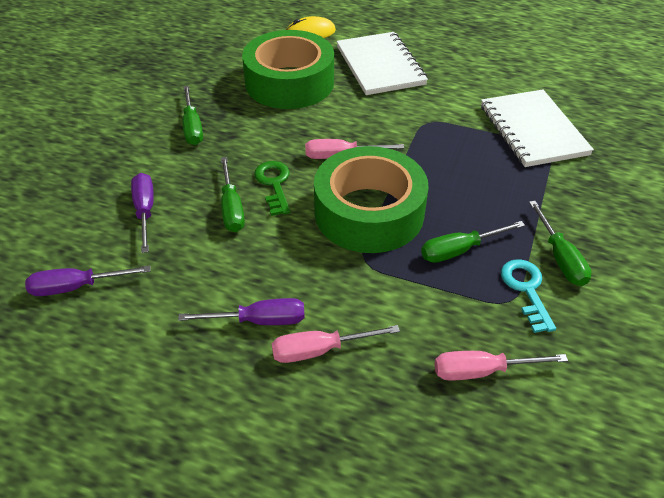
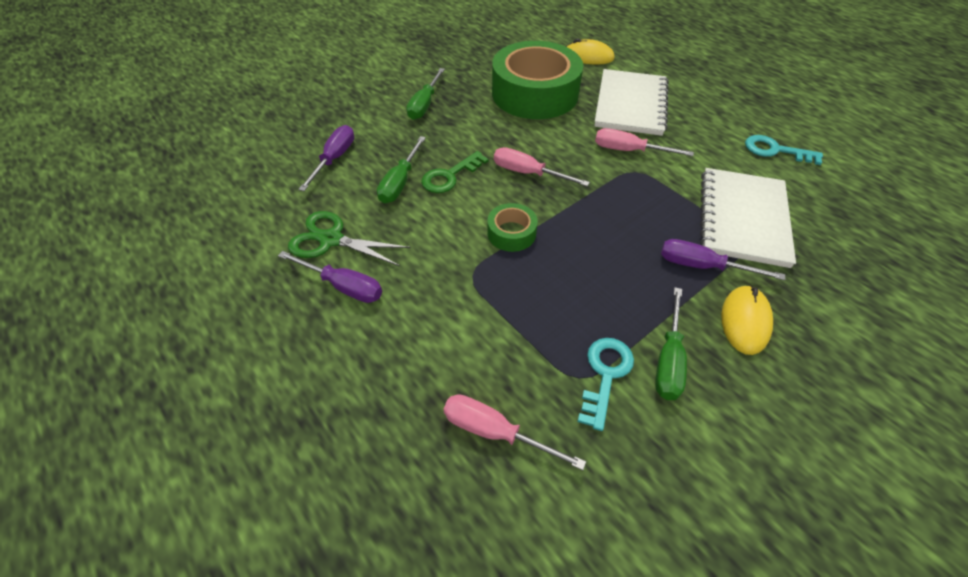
camera: 30 degrees right, 5 degrees up
purple screwdriver [25,266,150,296] -> purple screwdriver moved to [661,239,785,280]
green key [254,161,290,216] -> green key turned 150 degrees counterclockwise [421,151,489,193]
pink screwdriver [271,325,400,363] -> pink screwdriver moved to [595,128,694,156]
green tape [314,146,428,253] -> green tape [487,203,538,252], size x0.44
green screwdriver [421,221,525,263] -> none
none -> green scissors [288,211,411,266]
none -> yellow mouse [721,285,773,355]
none -> turquoise key [745,135,823,165]

